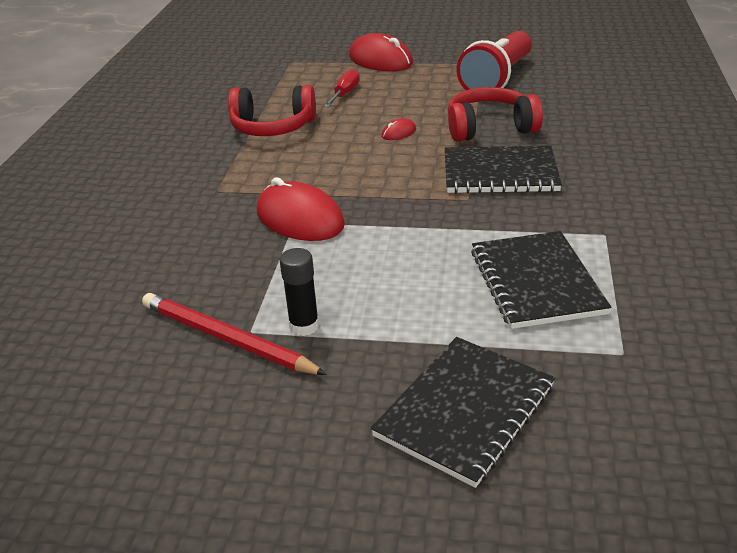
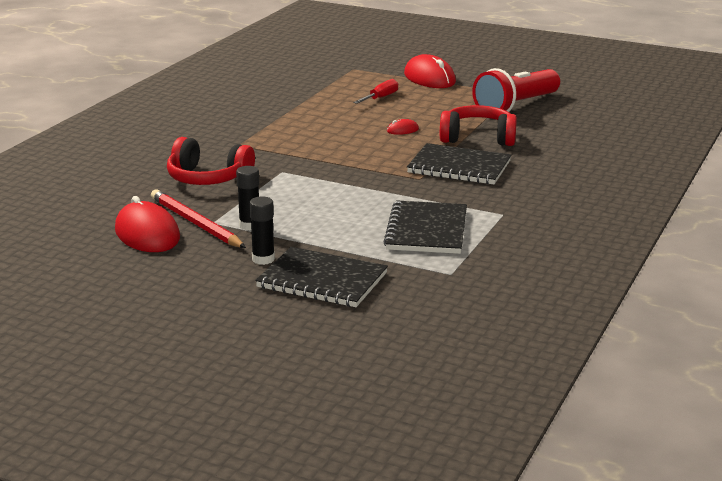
camera: 15 degrees right, 10 degrees down
red headphones [228,85,316,136] -> red headphones moved to [167,137,255,185]
red mouse [257,177,345,241] -> red mouse moved to [115,196,180,252]
black notebook [371,337,555,488] -> black notebook turned 60 degrees clockwise [255,247,388,307]
none -> black glue stick [249,196,275,265]

